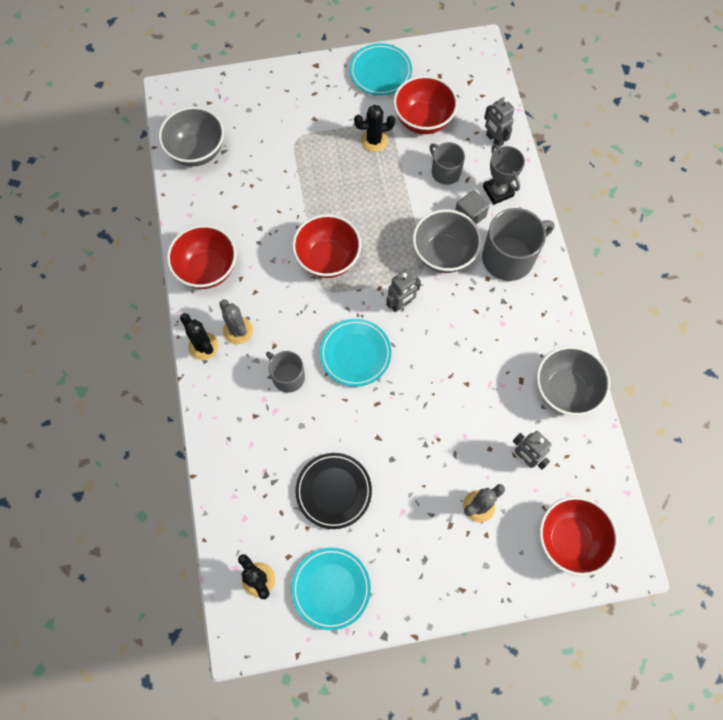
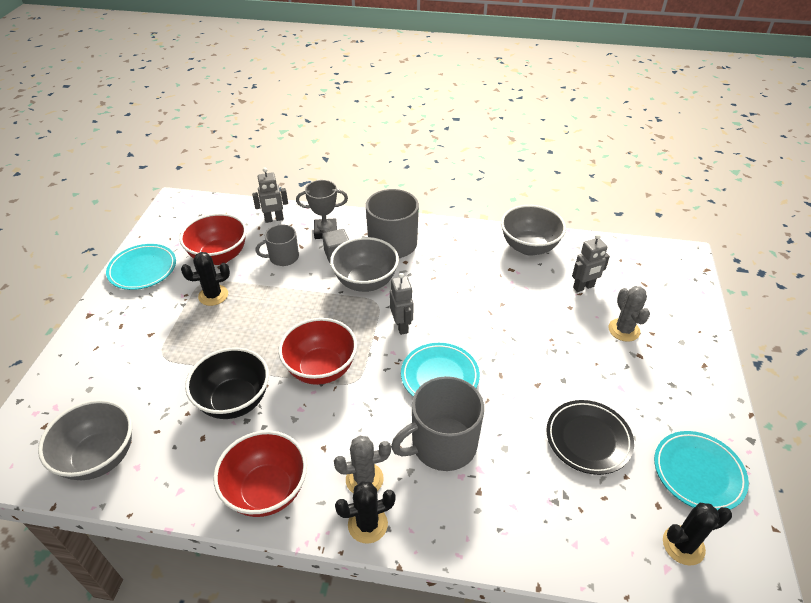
camera: 70 degrees left, 25 degrees down
grey mug [266,351,305,393] -> grey mug [391,376,484,471], size x1.70
black cactus [354,105,395,152] -> black cactus turned 60 degrees clockwise [181,252,230,306]
red bowl [539,496,618,576] -> none
none -> black bowl [185,348,269,419]

